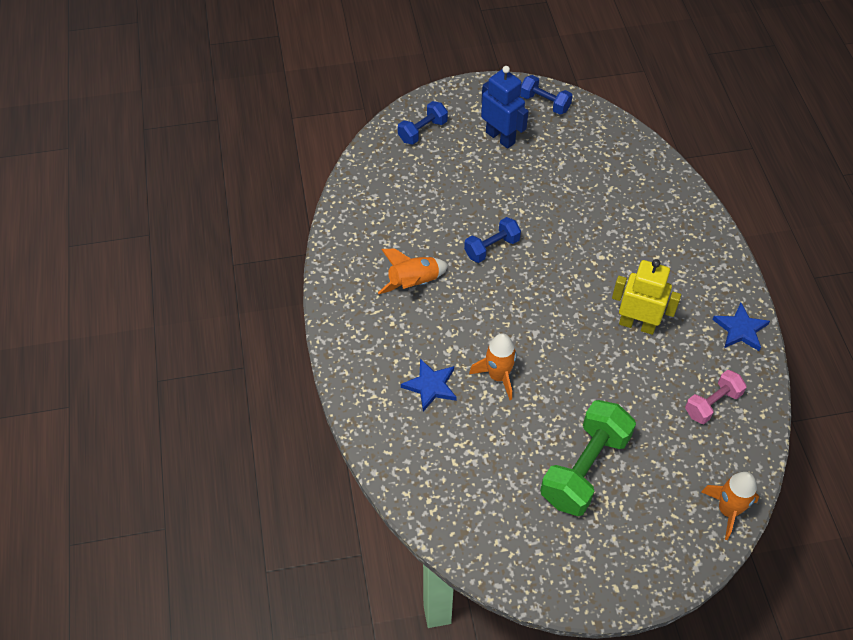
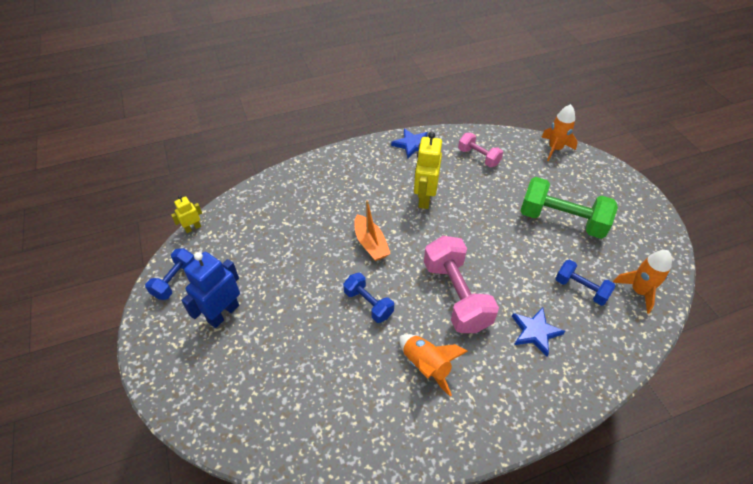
camera: 100 degrees left, 5 degrees down
blue dumbbell [398,101,448,145] -> blue dumbbell moved to [555,260,616,306]
orange rocket [469,333,517,400] -> orange rocket moved to [613,250,672,314]
none -> yellow robot [171,195,202,233]
none -> orange boat [354,200,391,261]
none -> pink dumbbell [424,236,499,333]

